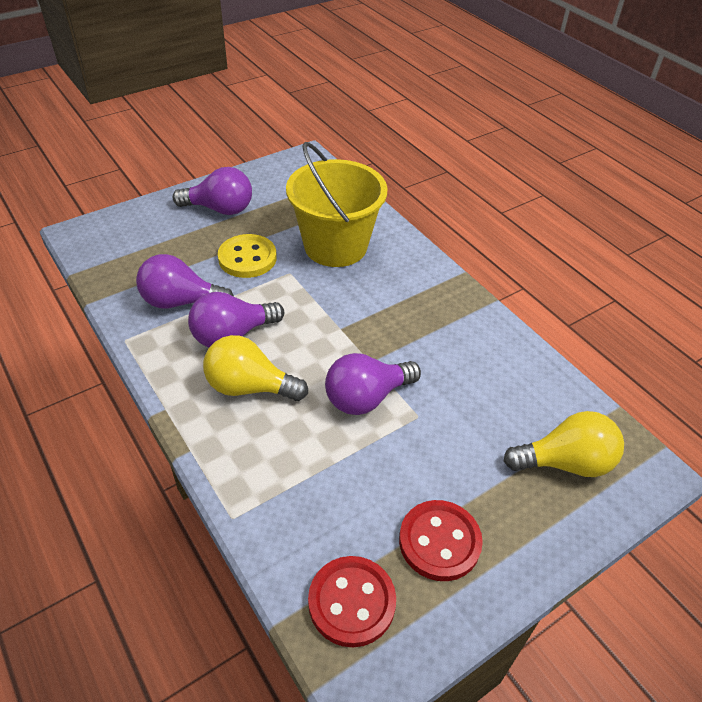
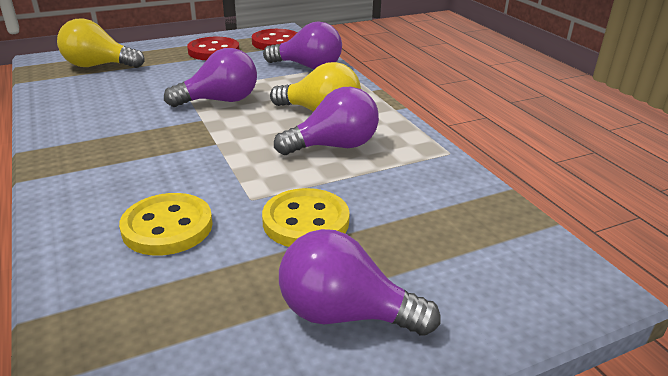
camera: 170 degrees left, 15 degrees down
purple light bulb [136,254,234,309] -> purple light bulb moved to [263,21,342,69]
yellow bucket [286,142,388,267] -> yellow button [119,193,213,255]

